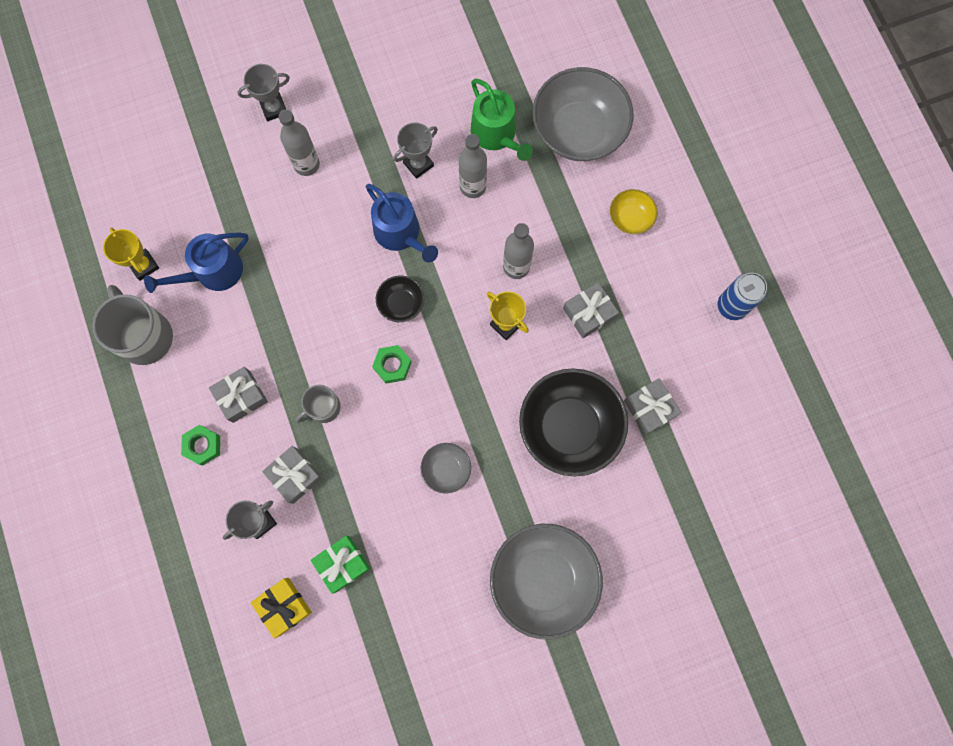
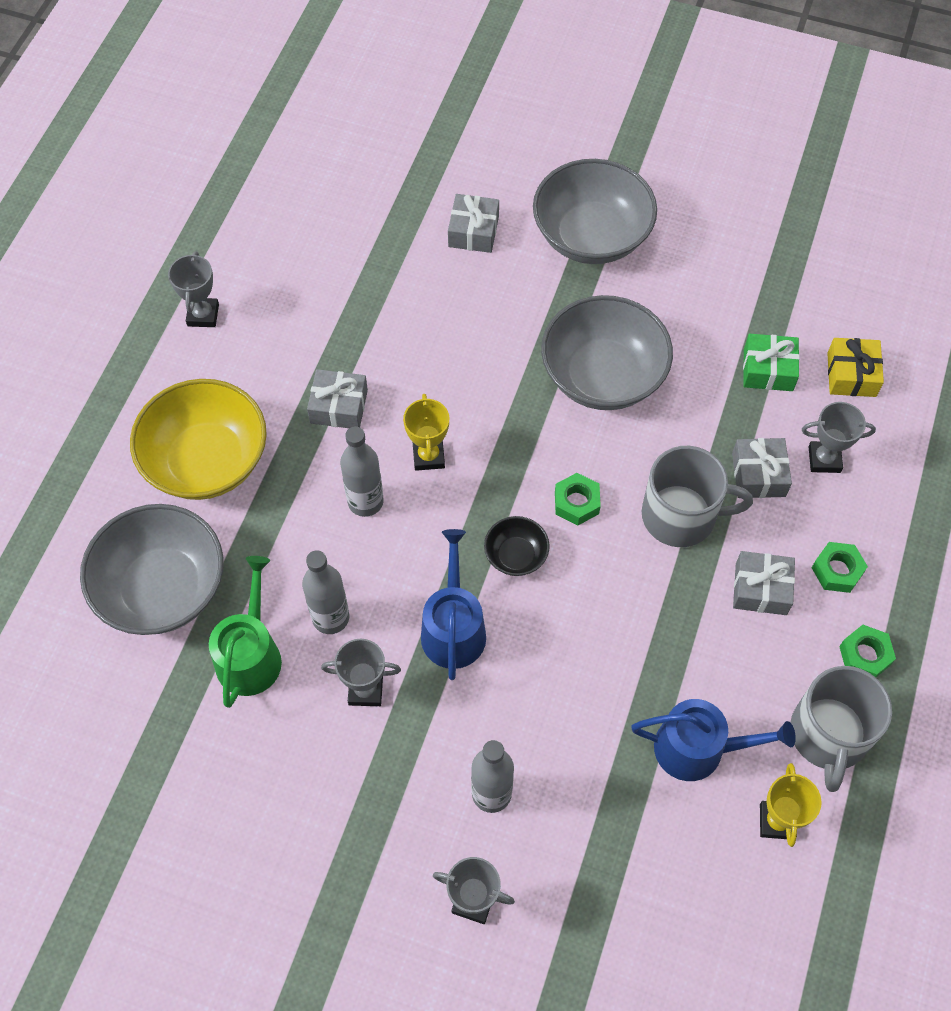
camera: 140 degrees left, 15 degrees down
grey mug [296,385,341,423] -> grey mug [642,446,753,547], size x1.74
grey bowl [421,443,471,494] -> grey bowl [541,295,673,410], size x2.12
black bowl [519,368,628,477] -> none
yellow bowl [610,189,658,234] -> yellow bowl [130,379,267,500], size x2.12
grey gift [624,378,682,435] -> grey gift moved to [448,194,499,253]
blue can [717,273,767,320] -> grey trophy [168,251,219,327]
none -> green nut [839,625,896,677]

